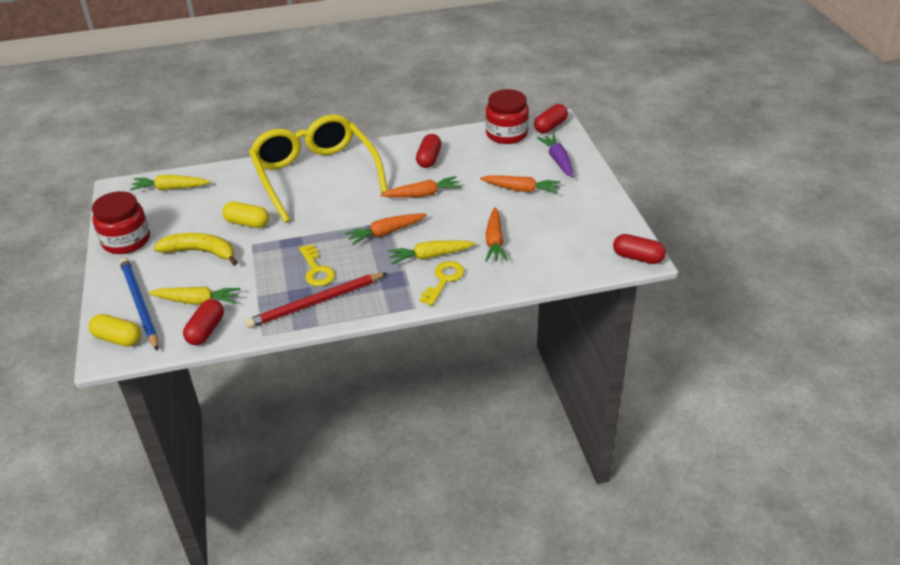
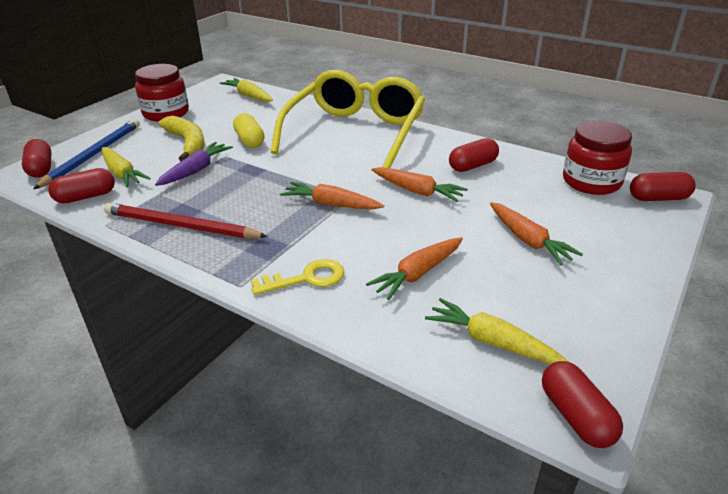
camera: 45 degrees right, 5 degrees down
yellow capsule [88,314,141,347] -> red capsule [22,139,52,178]
yellow key [299,244,335,286] -> none
yellow carrot [388,240,475,264] -> yellow carrot moved to [425,298,569,364]
purple carrot [537,134,574,178] -> purple carrot moved to [155,142,233,186]

